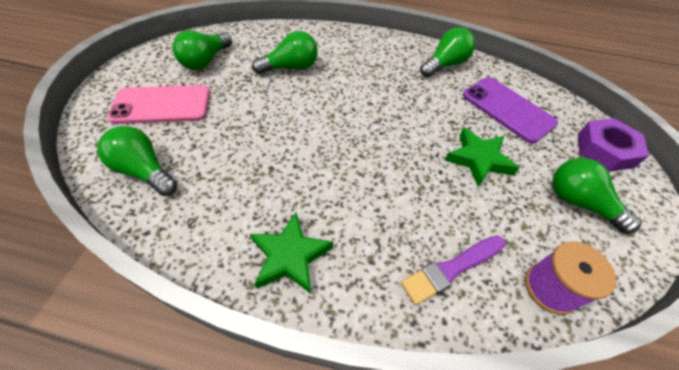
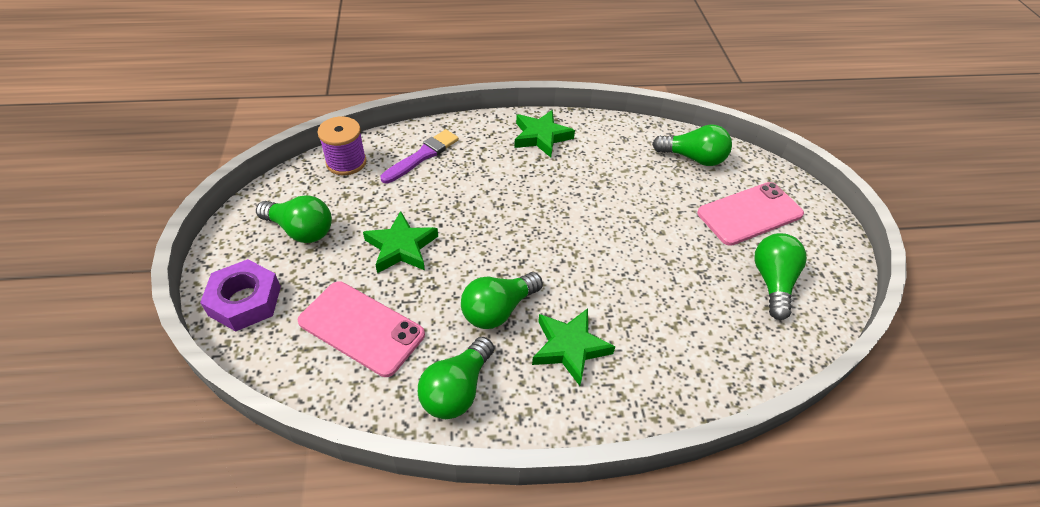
camera: 160 degrees right, 5 degrees down
green light bulb [252,31,318,74] -> green light bulb moved to [461,272,543,329]
purple phone [463,77,558,144] -> pink phone [298,281,425,377]
none -> green star [532,308,615,386]

